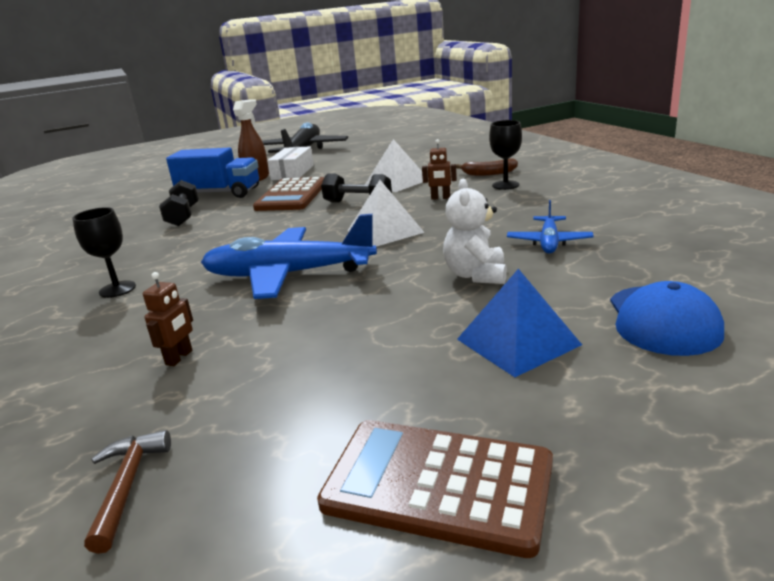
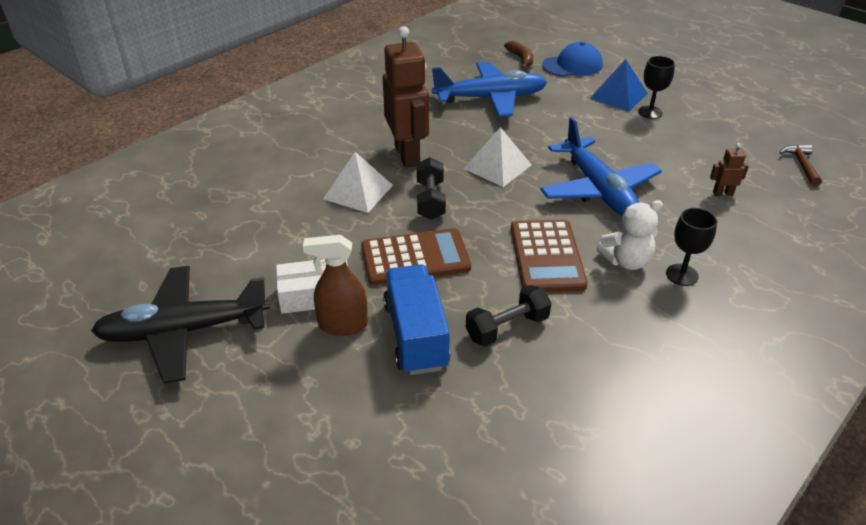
camera: 115 degrees left, 15 degrees up
brown hammer [84,430,171,554] -> brown hammer turned 120 degrees clockwise [779,144,822,186]
brown calculator [317,420,553,558] -> brown calculator moved to [511,220,588,292]
brown robot [422,139,457,200] -> brown robot [383,26,429,168], size x2.43
white teddy bear [443,179,507,284] -> white teddy bear moved to [596,200,663,270]
brown banana [456,158,518,176] -> brown banana moved to [504,41,533,69]
black goblet [489,120,522,190] -> black goblet moved to [638,56,675,119]
blue plane [507,200,594,253] -> blue plane [432,62,547,117], size x1.93

